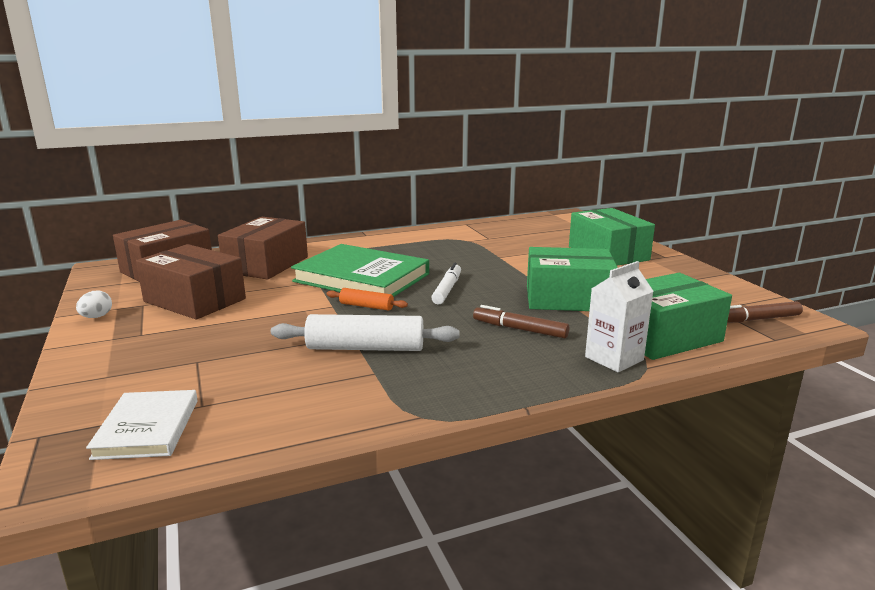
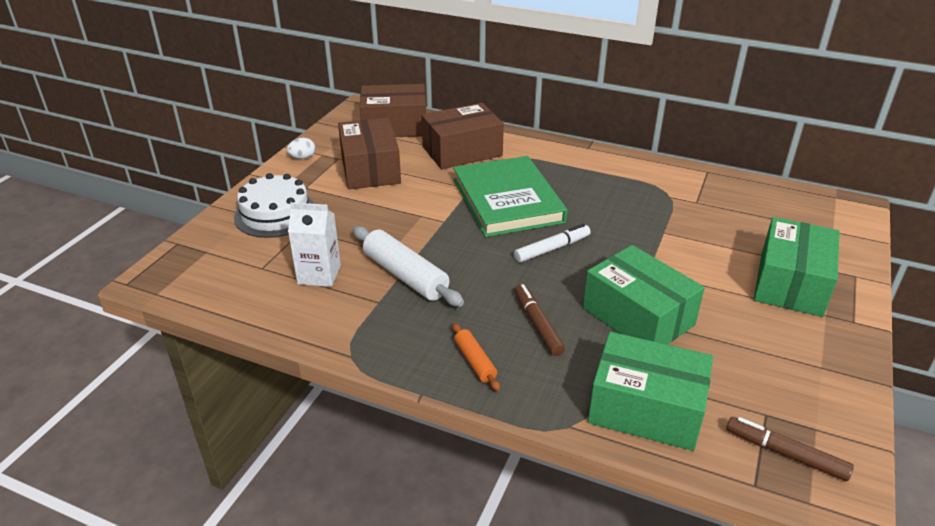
camera: 45 degrees right, 15 degrees up
white book [86,390,198,460] -> none
orange rolling pin [327,288,408,311] -> orange rolling pin moved to [452,323,500,391]
white carton [585,261,654,372] -> white carton moved to [288,202,341,287]
none -> white cake [234,173,315,238]

